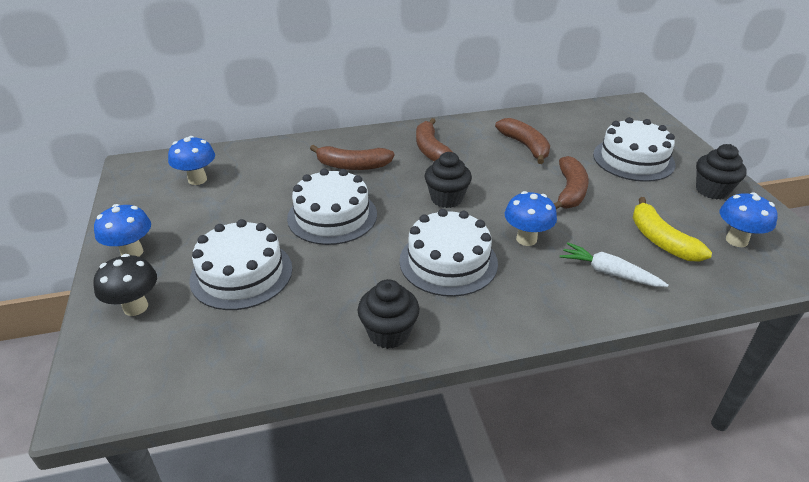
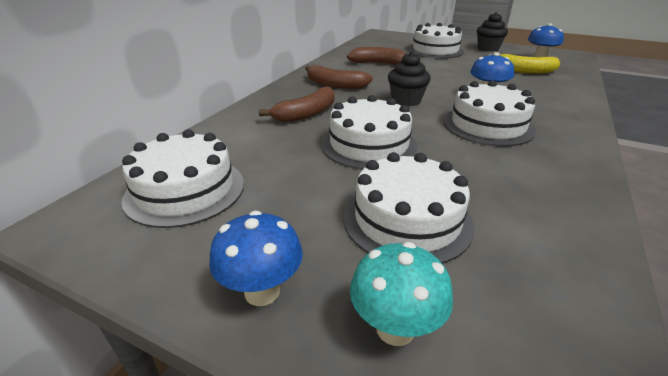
camera: 50 degrees left, 5 degrees down
black mushroom [93,254,157,316] -> turquoise mushroom [350,242,453,346]
blue mushroom [168,136,215,185] -> white cake [121,129,244,228]
black cupcake [358,279,419,349] -> none
brown banana [554,156,589,209] -> none
white carrot [560,242,668,287] -> none

